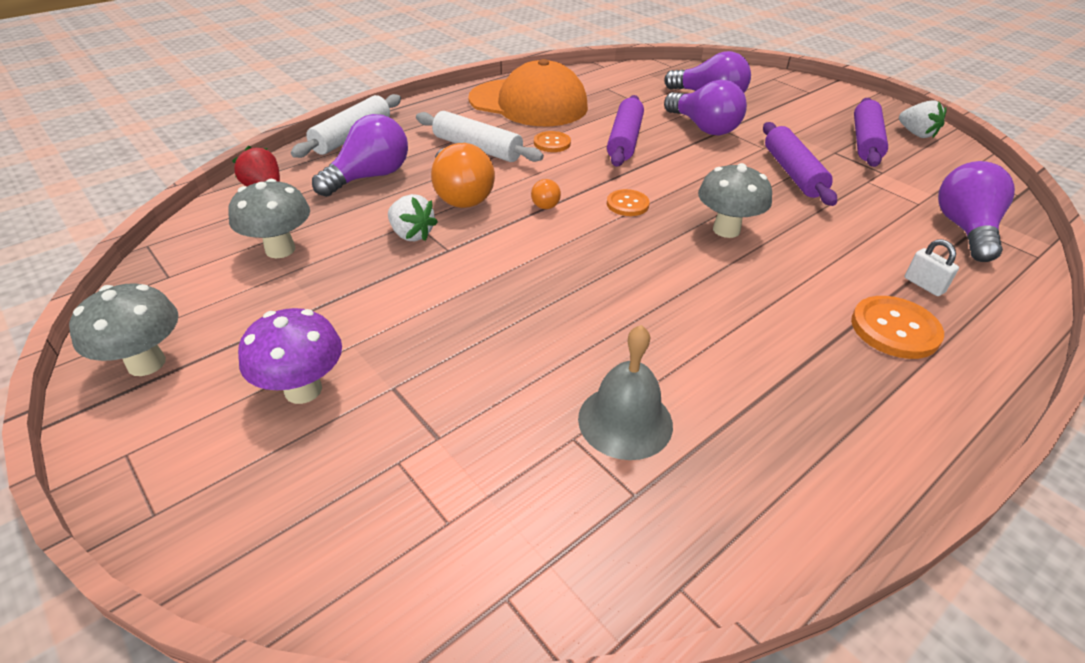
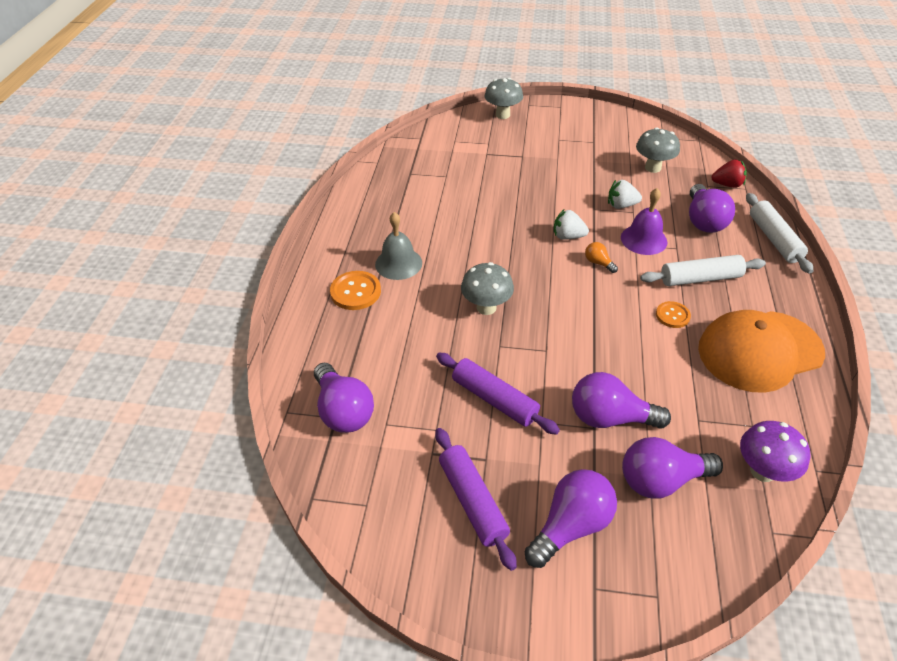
camera: 140 degrees right, 5 degrees up
grey mushroom [69,283,178,376] -> grey mushroom moved to [484,78,523,119]
purple mushroom [238,308,342,404] -> purple mushroom moved to [740,421,810,482]
orange light bulb [431,143,495,208] -> purple bell [621,188,667,255]
grey bell [578,325,673,460] -> grey bell moved to [375,212,422,280]
purple rolling pin [607,95,644,167] -> none
orange button [607,189,650,216] -> none
white strawberry [899,100,947,139] -> white strawberry moved to [554,210,589,240]
white padlock [904,239,959,296] -> none
none -> purple light bulb [524,469,617,568]

